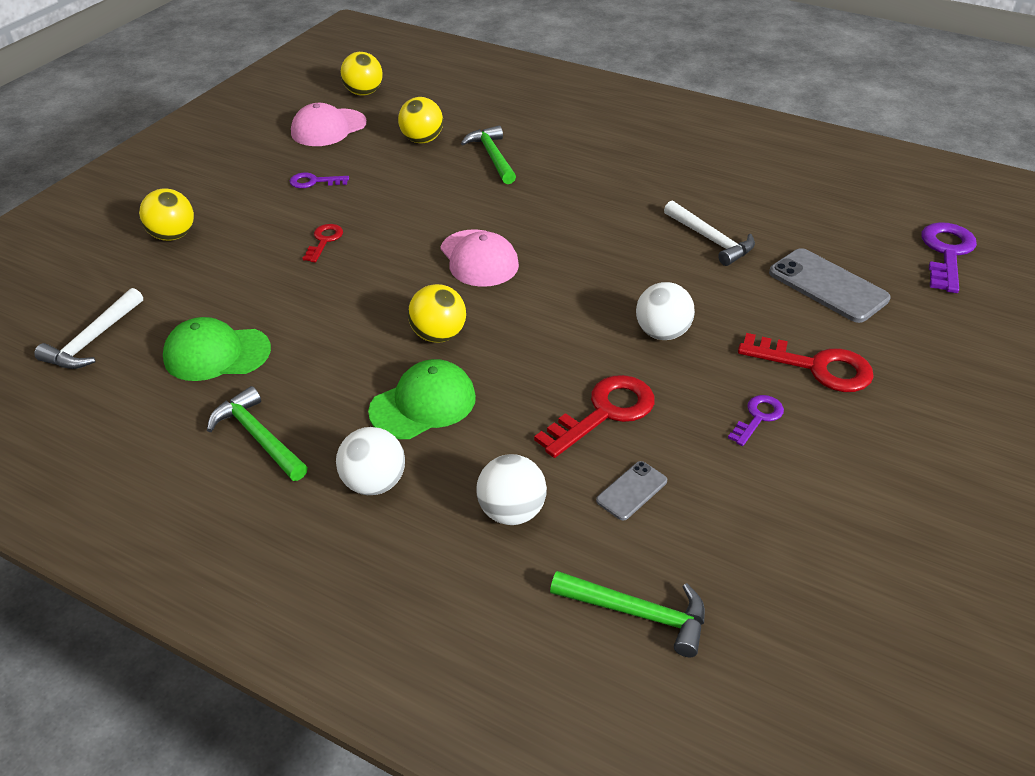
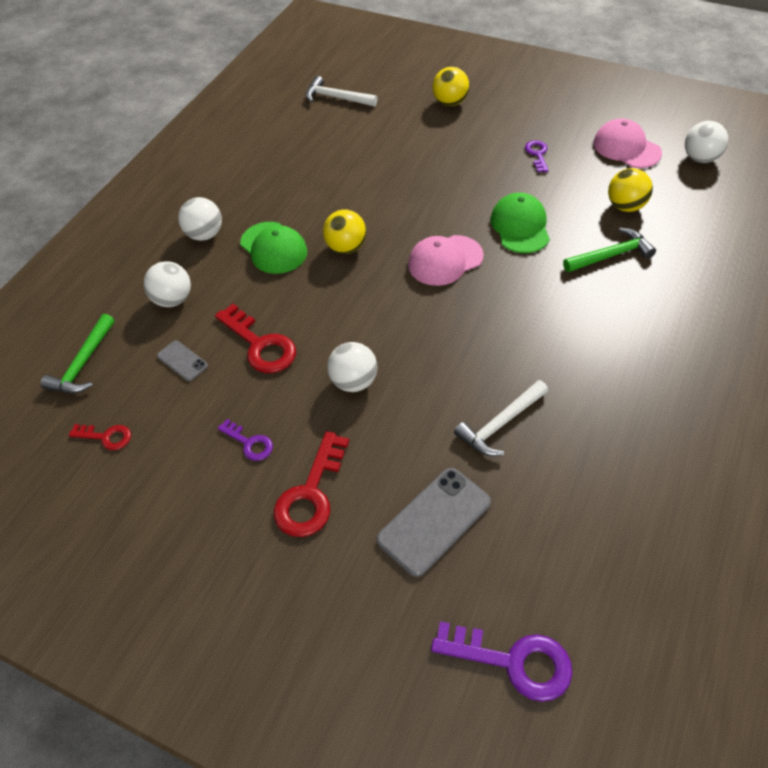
camera: 90 degrees right, 10 degrees up
green cap [163,317,271,381] -> green cap moved to [491,193,550,253]
green hammer [207,386,308,481] -> none
red key [303,224,343,262] -> red key moved to [69,424,131,450]
yellow ball [340,52,383,95] -> white ball [685,121,728,163]

